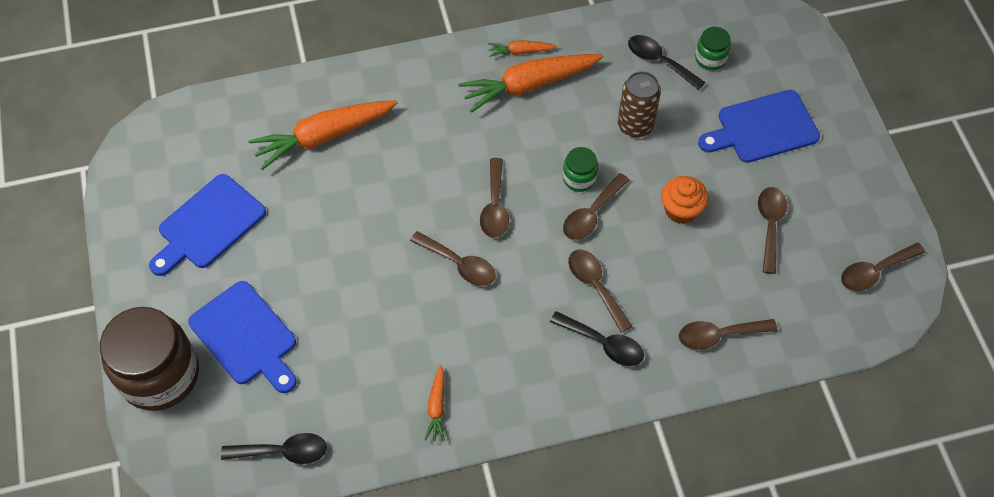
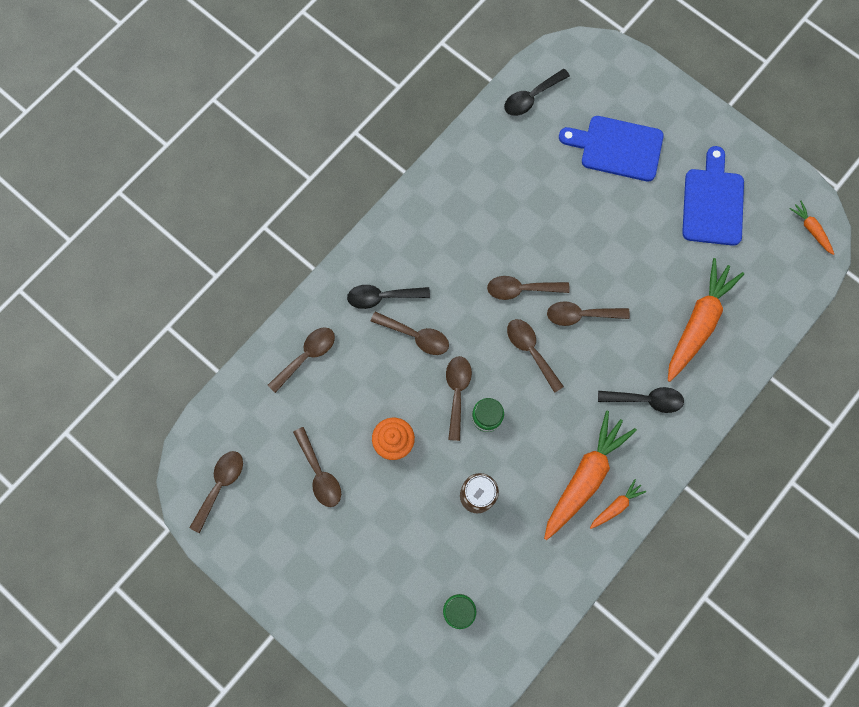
camera: 145 degrees right, 15 degrees up
brown jar [100,307,199,411] -> none
orange carrot [424,365,445,441] -> orange carrot moved to [789,201,834,255]
black spoon [628,35,706,90] -> black spoon moved to [598,387,684,413]
blue cutting board [698,90,820,163] -> none
none -> brown spoon [547,301,630,326]

